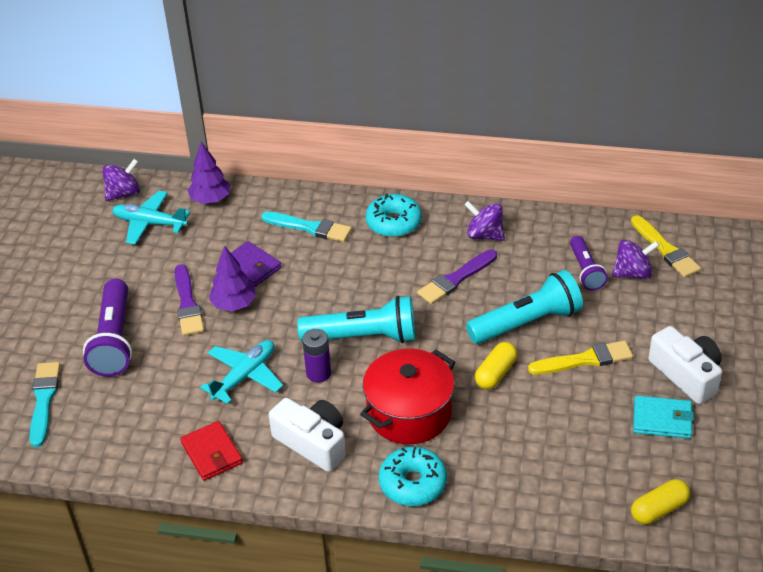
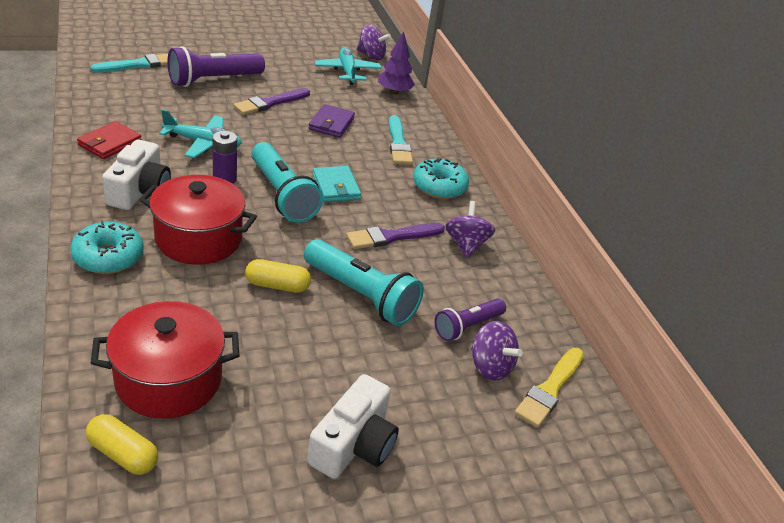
camera: 55 degrees right, 5 degrees down
purple tree [209,245,256,311] -> none
purple brush [417,249,497,304] -> purple brush turned 45 degrees counterclockwise [346,223,445,249]
yellow brush [528,340,633,375] -> none
turquoise wallet [633,396,694,439] -> turquoise wallet moved to [313,166,361,202]
none -> red pot [91,301,239,419]

